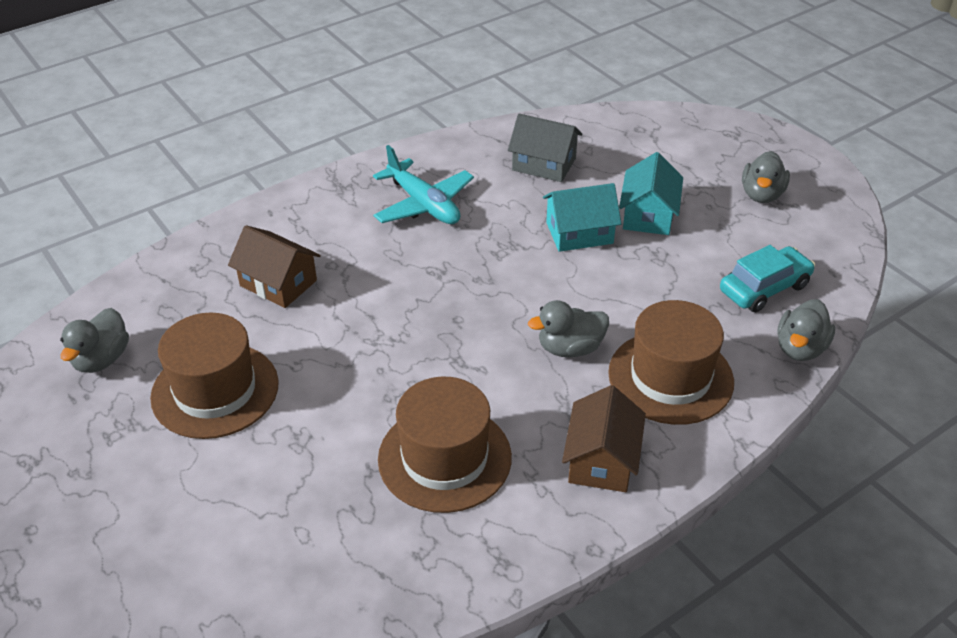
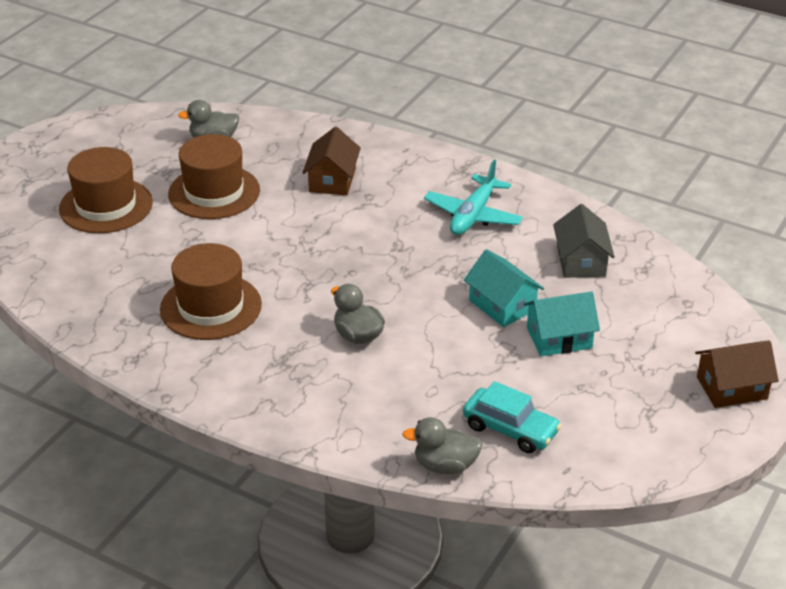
camera: 65 degrees right, 5 degrees down
brown house [562,385,646,492] -> brown house moved to [695,340,779,408]
brown hat [608,300,734,425] -> brown hat moved to [59,147,153,233]
grey duck [742,151,790,203] -> none

